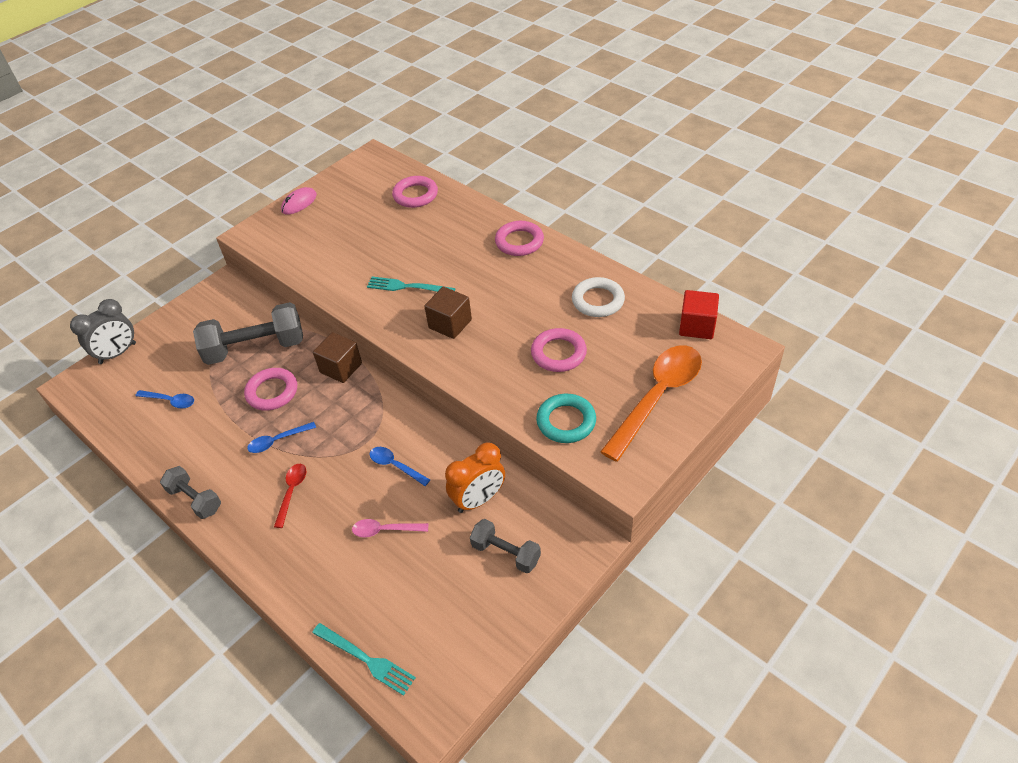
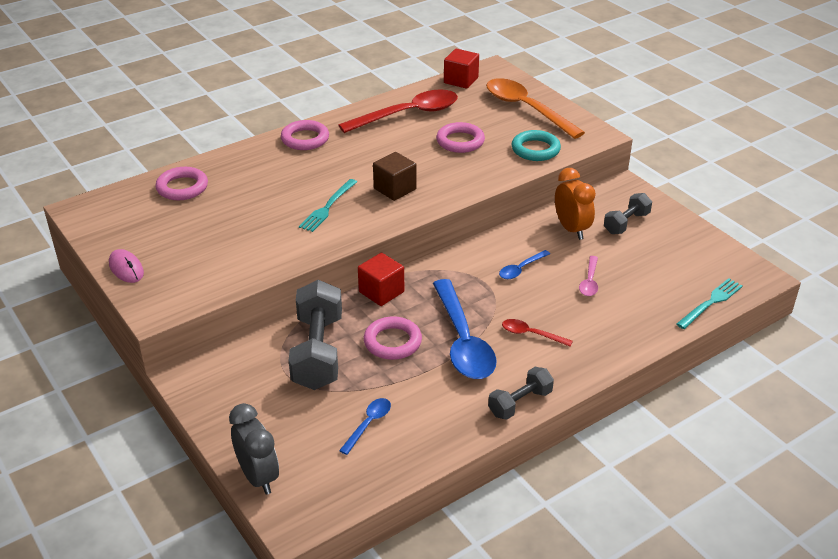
camera: 80 degrees left, 10 degrees down
blue spoon [247,422,316,453] -> blue spoon [433,279,497,379], size x2.17
brown cube [313,332,362,383] -> red cube [358,253,404,306]
white ring [572,277,625,317] -> red spoon [338,89,458,133]

